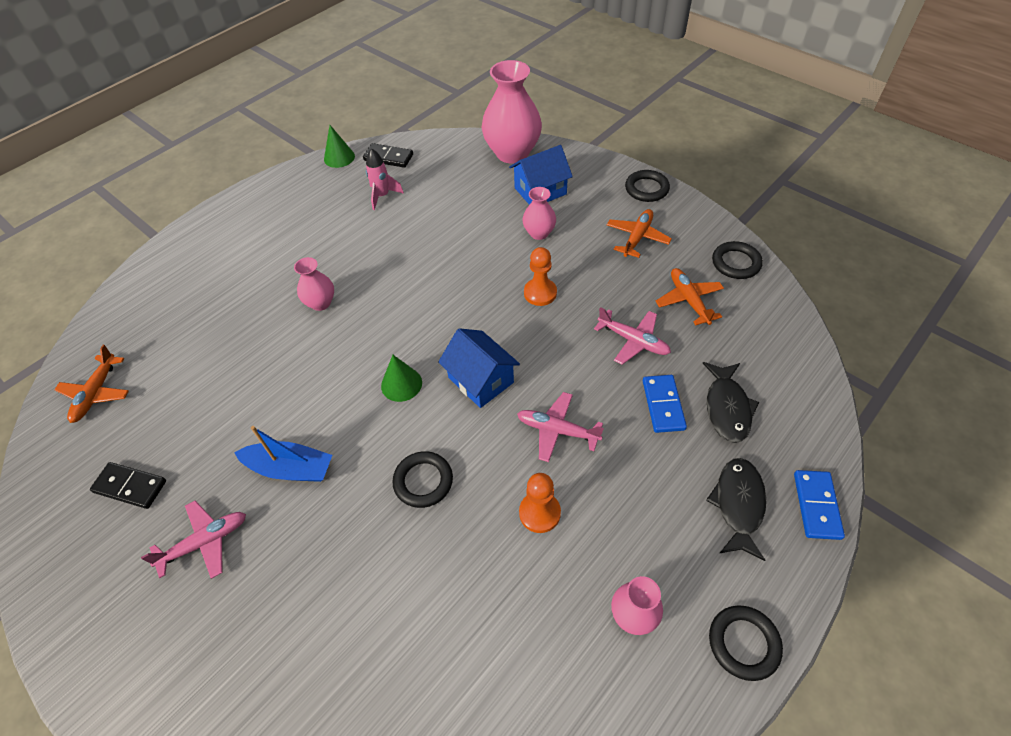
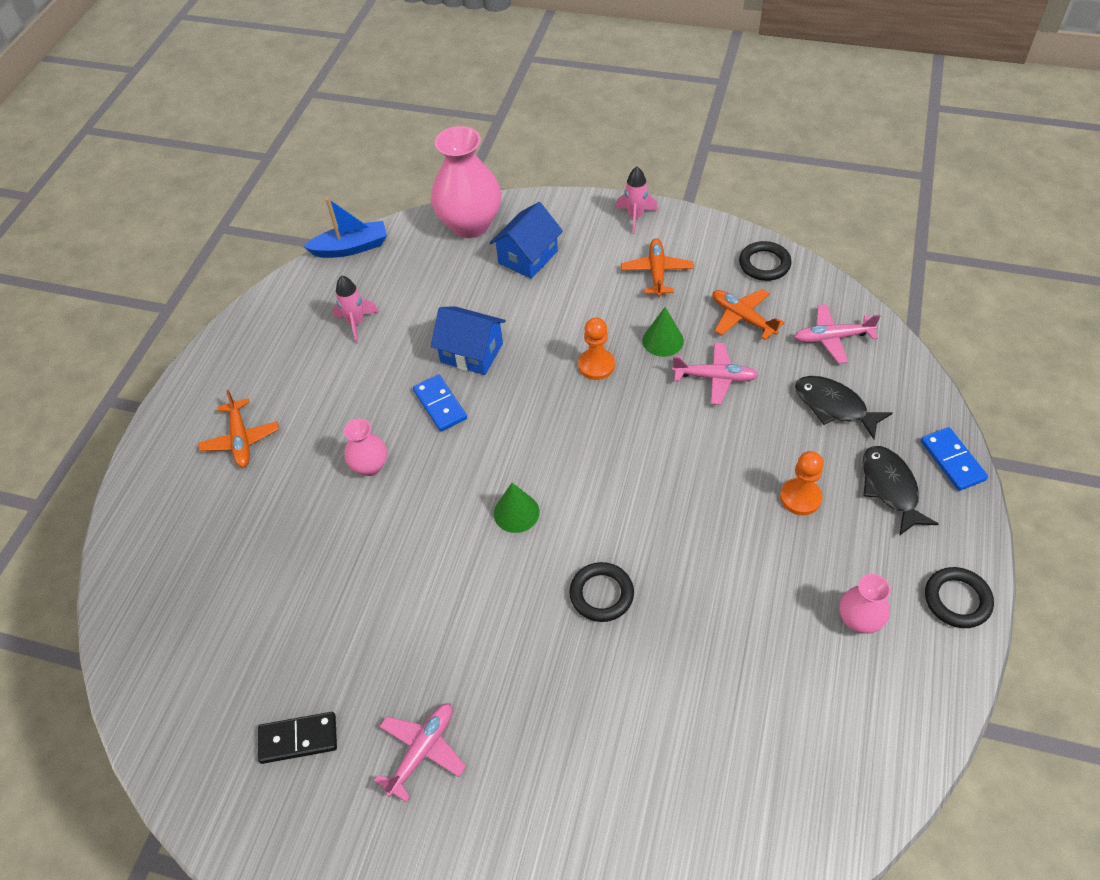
camera: 25 degrees left, 0 degrees up
orange plane [54,345,129,423] -> orange plane moved to [198,390,279,467]
blue boat [234,426,332,482] -> blue boat moved to [303,198,387,258]
green cone [324,125,355,168] -> green cone moved to [642,307,684,357]
black domino [363,143,413,168] -> none
blue house [438,328,520,408] -> blue house moved to [431,306,506,375]
pink plane [517,392,604,462] -> pink plane moved to [794,304,880,363]
orange pawn [519,473,561,533] -> orange pawn moved to [780,451,824,515]
pink vase [522,187,556,240] -> none
black ring [625,170,670,202] -> pink rocket [616,167,658,234]
blue domino [643,375,687,433] -> blue domino moved to [413,374,467,431]
black fish [702,362,760,443] -> black fish turned 150 degrees clockwise [795,376,892,439]

